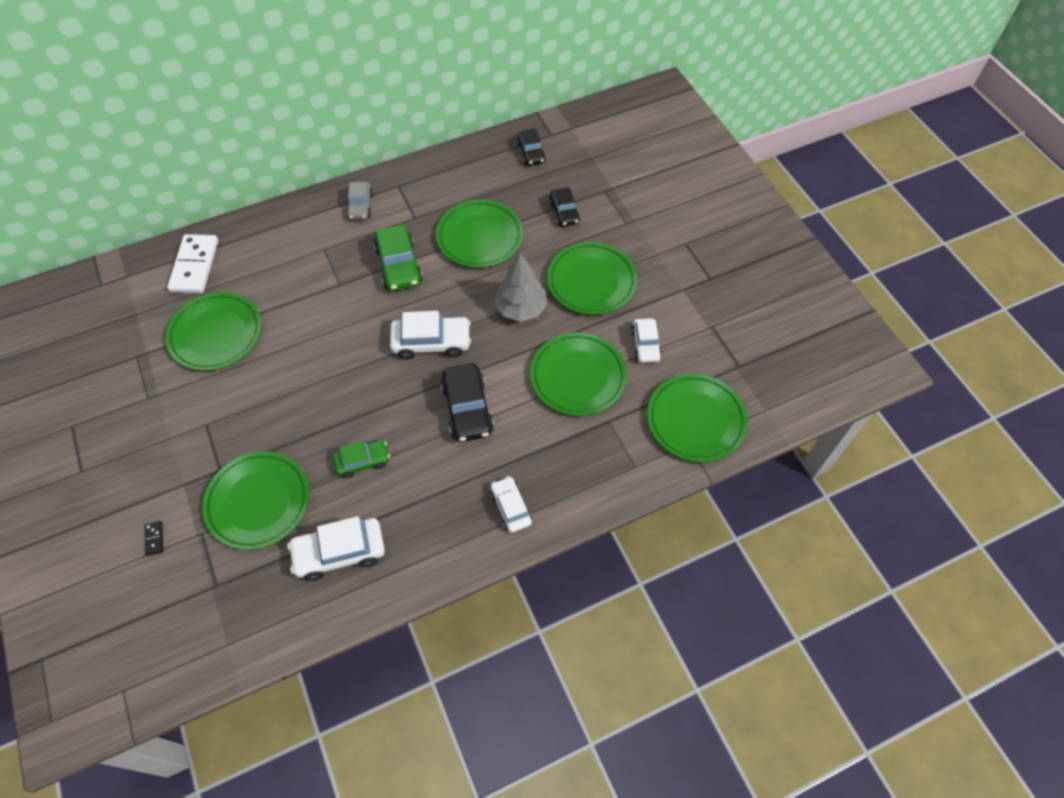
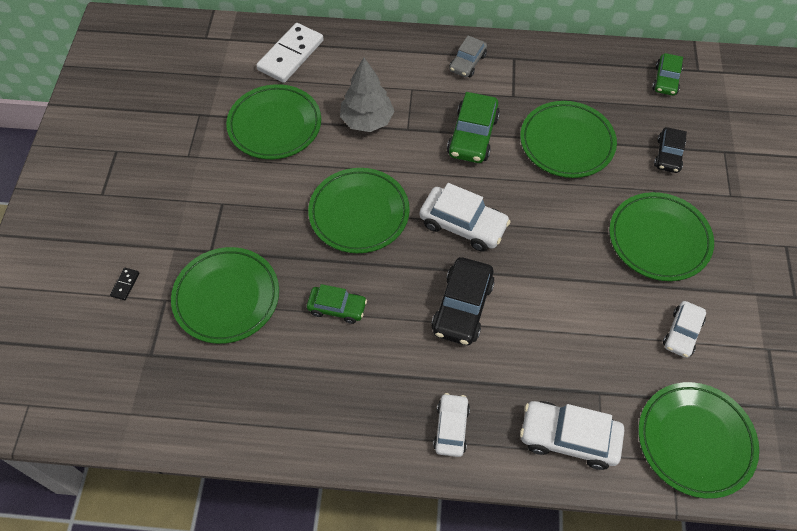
camera: 30 degrees right, 0 degrees up
white car [287,516,385,581] -> white car moved to [520,401,625,470]
grey tree [494,253,548,322] -> grey tree moved to [340,57,394,132]
black car [517,128,546,166] -> green car [652,53,683,96]
green plate [530,332,627,416] -> green plate moved to [308,168,410,253]

